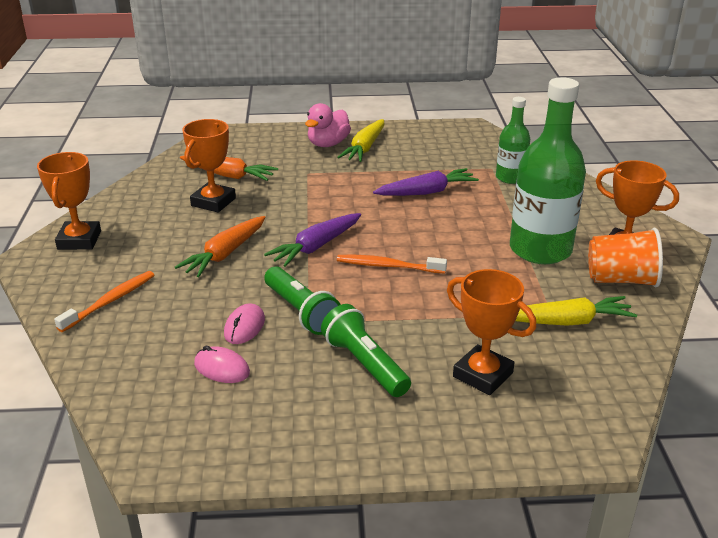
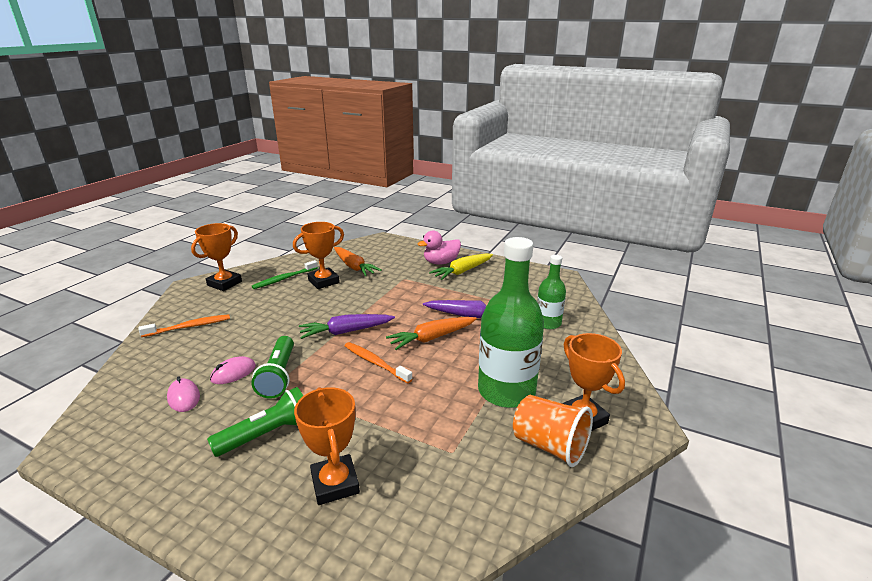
camera: 30 degrees right, 5 degrees down
orange carrot [175,216,266,277] -> orange carrot moved to [386,317,477,350]
green flashlight [321,304,411,397] -> green flashlight turned 60 degrees clockwise [207,387,303,457]
yellow carrot [515,296,637,326] -> none
none -> green toothbrush [252,260,318,289]

